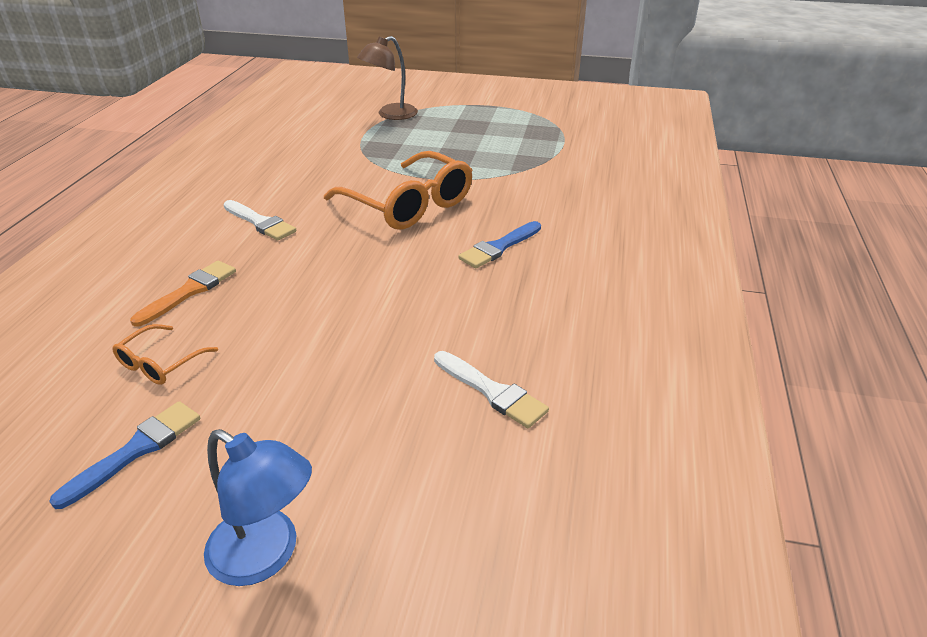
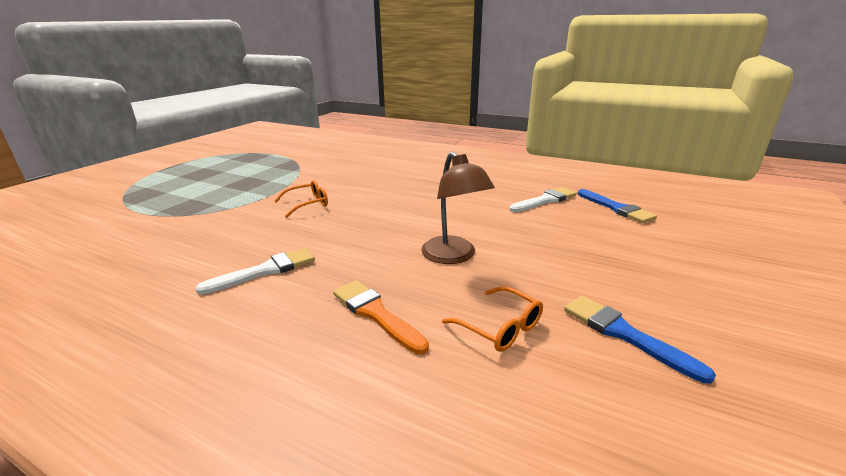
camera: 75 degrees left, 10 degrees down
blue lamp [204,429,312,586] -> none
orange glasses [324,151,472,229] -> orange glasses [274,180,328,218], size x0.47
brown lamp [357,36,418,120] -> brown lamp moved to [421,152,495,264]
blue brush [458,221,541,268] -> blue brush moved to [577,189,657,223]

